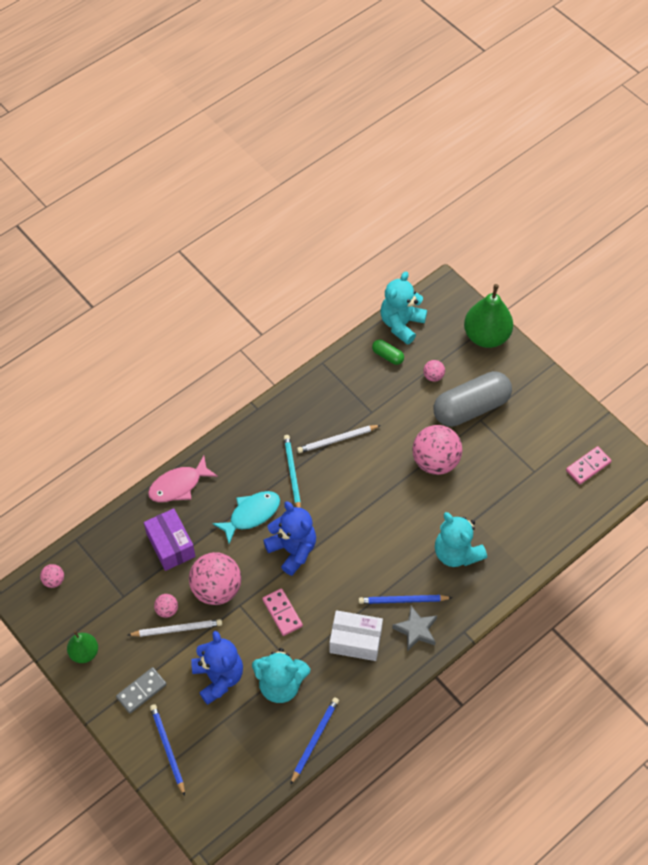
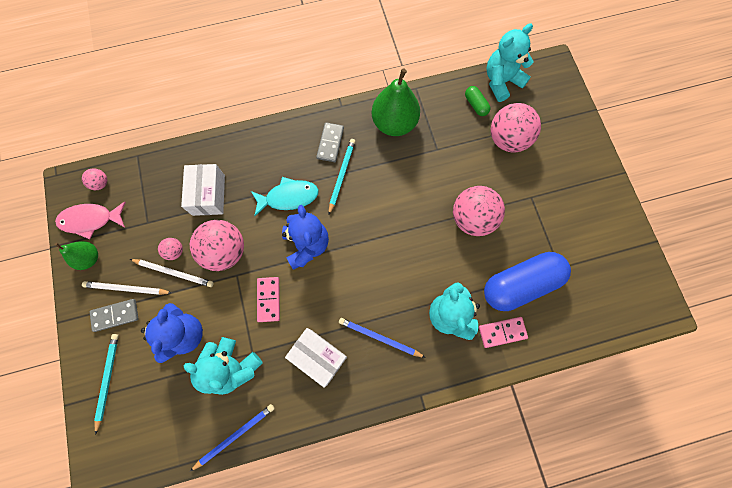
camera: 25 degrees right, 15 degrees up
purple box [144,508,196,571] -> white box [181,164,225,216]
pink fish [148,456,218,502] -> pink fish moved to [55,202,126,239]
blue pencil [150,704,185,796] -> turquoise pencil [94,334,119,435]
white pencil [297,425,381,453] -> white pencil moved to [82,281,172,295]
grey star [392,606,437,651] -> none
pink ball [423,360,445,382] -> pink ball [491,103,541,152], size x2.19
grey capsule [433,371,512,427] -> none
green pear [464,284,513,348] -> green pear moved to [372,68,420,136]
pink domino [566,446,611,485] -> pink domino moved to [479,317,528,348]
none -> grey domino [316,122,344,162]
none -> blue capsule [484,252,571,311]

